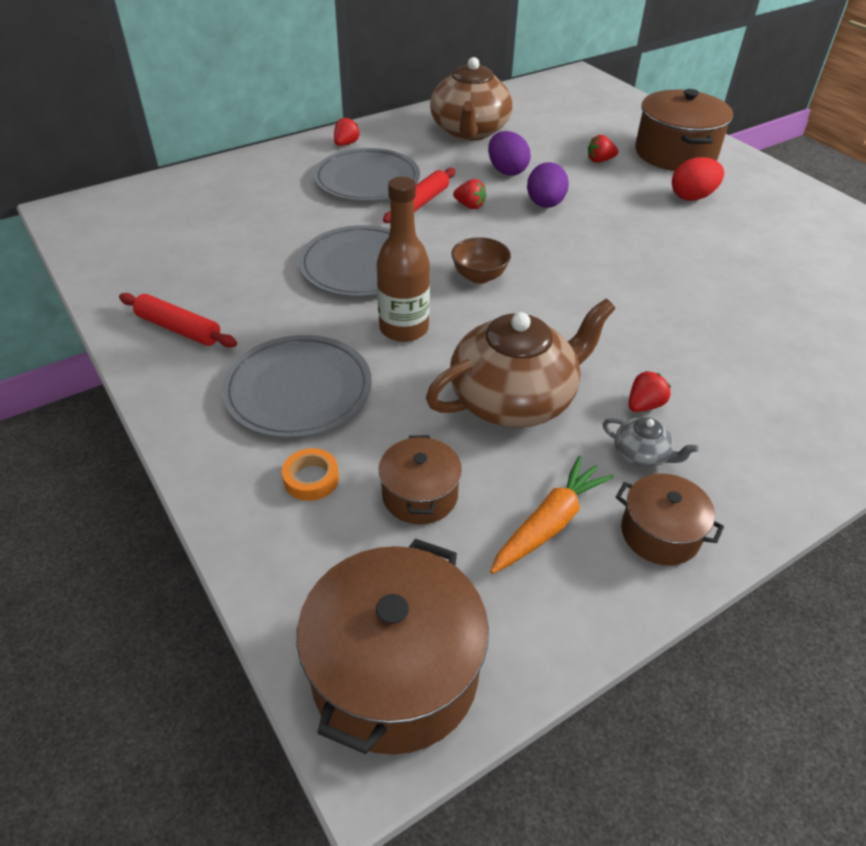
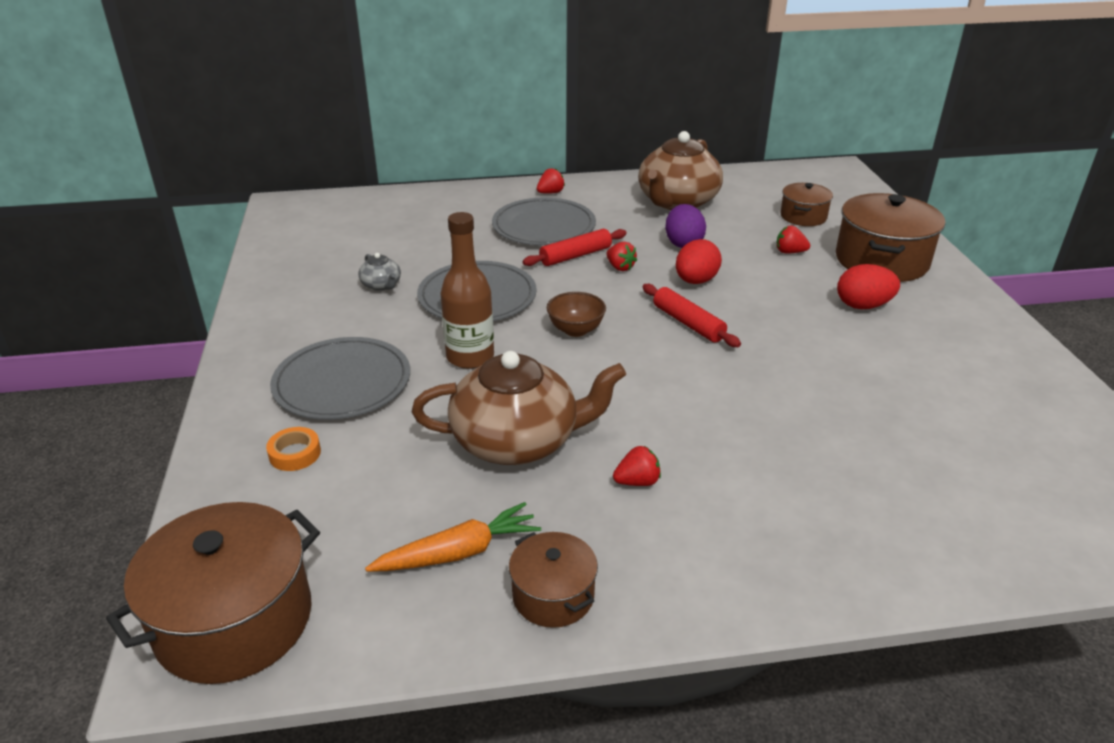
camera: 25 degrees right, 10 degrees down
red rolling pin [119,293,237,348] -> red rolling pin moved to [643,284,741,347]
brown pot [379,435,462,525] -> brown pot moved to [780,183,833,226]
purple egg [527,162,569,208] -> red egg [676,239,722,284]
grey teapot [603,417,699,468] -> grey teapot moved to [358,253,401,291]

